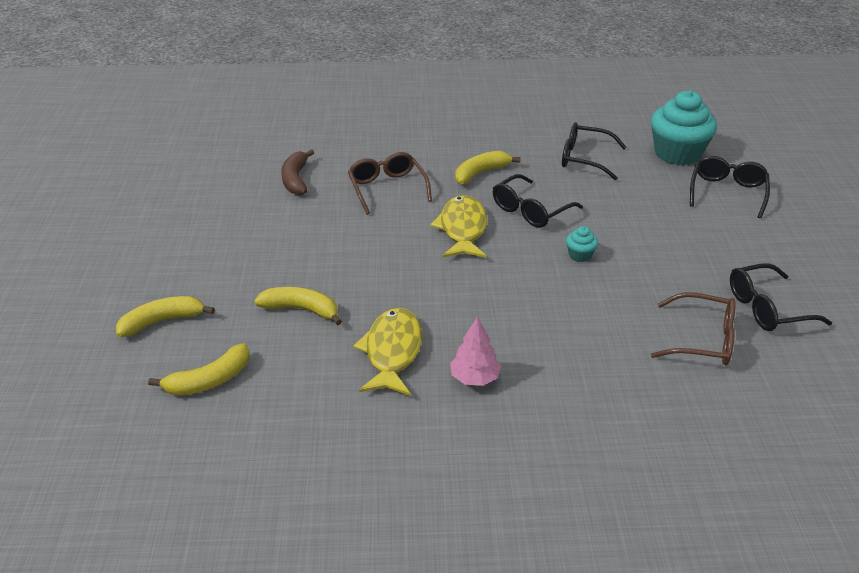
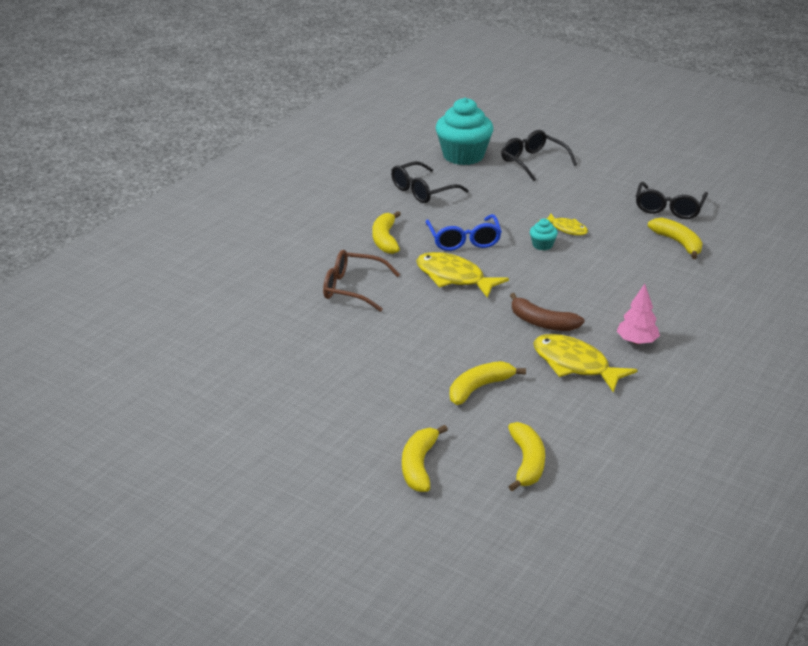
camera: 55 degrees left, 5 degrees down
brown banana [281,149,314,195] -> brown banana moved to [510,293,585,331]
black glasses [493,174,583,228] -> blue glasses [425,214,502,251]
brown glasses [651,292,736,365] -> yellow banana [648,218,703,259]
none -> yellow fish [538,213,588,235]

